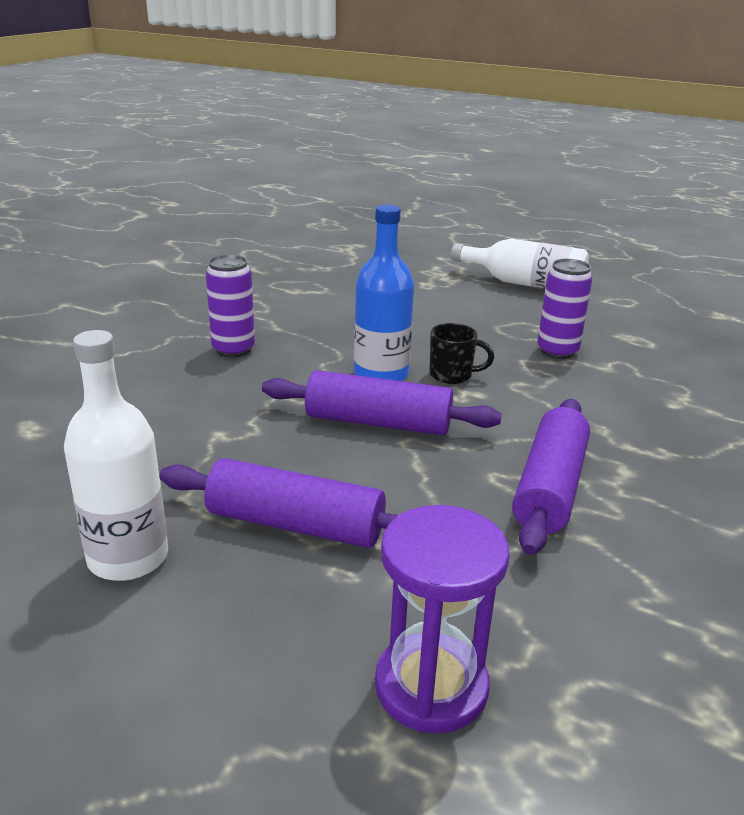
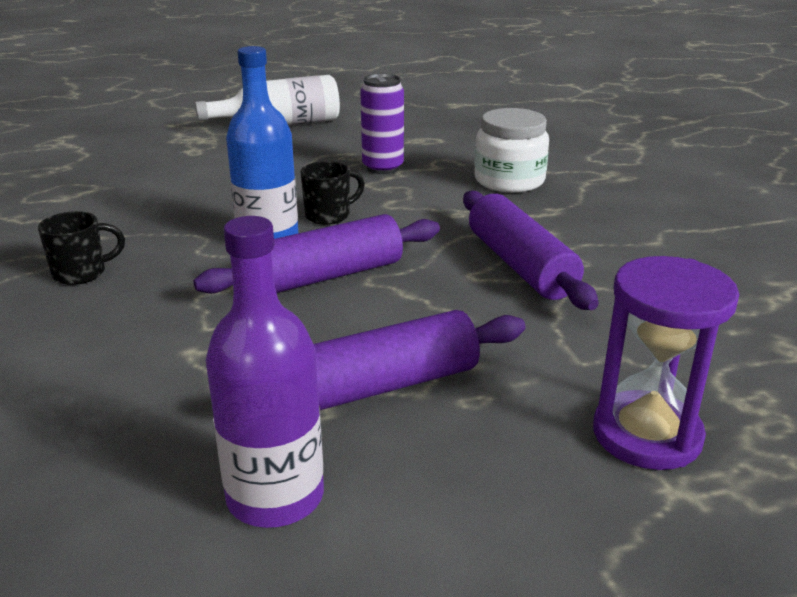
camera: 40 degrees left, 0 degrees up
white bottle [64,330,168,581] -> purple bottle [206,216,324,528]
purple can [206,255,255,358] -> black mug [38,211,125,285]
none -> white jar [474,108,549,193]

